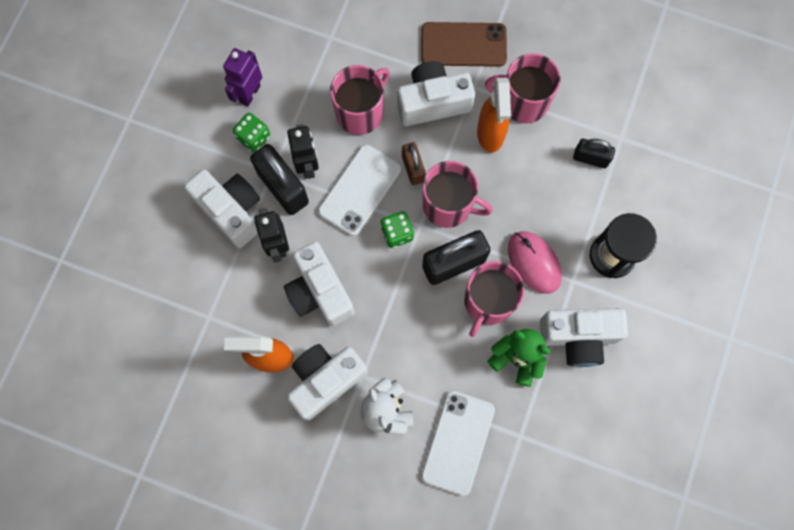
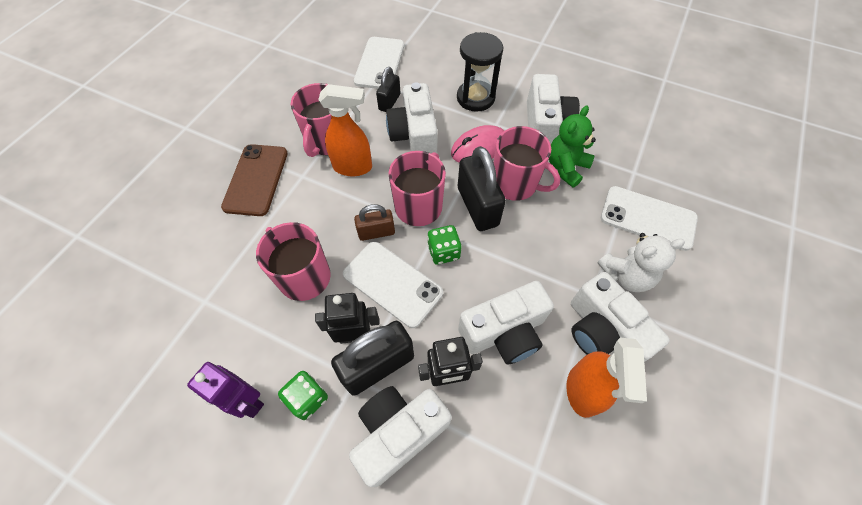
camera: 85 degrees left, 15 degrees down
white camera [397,61,475,126] -> white camera moved to [386,82,438,153]
none -> white phone [354,37,404,89]

